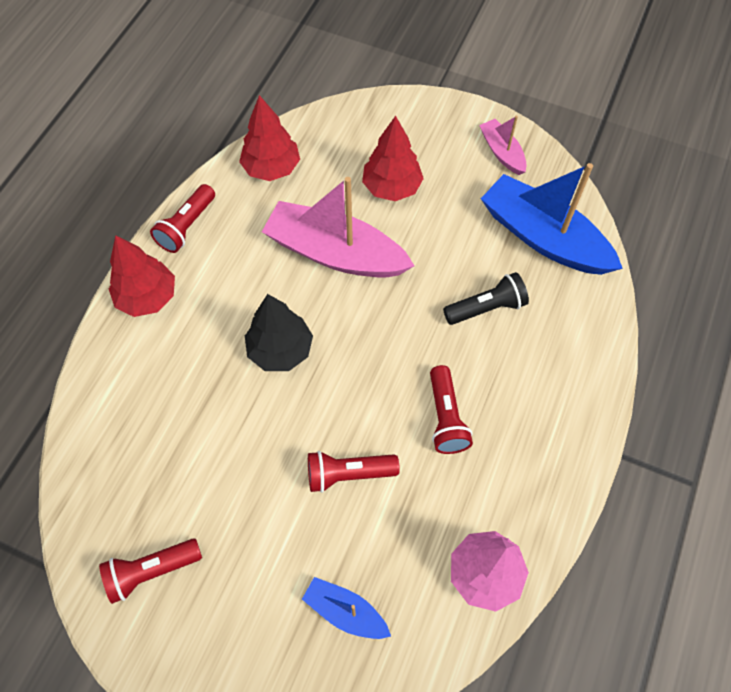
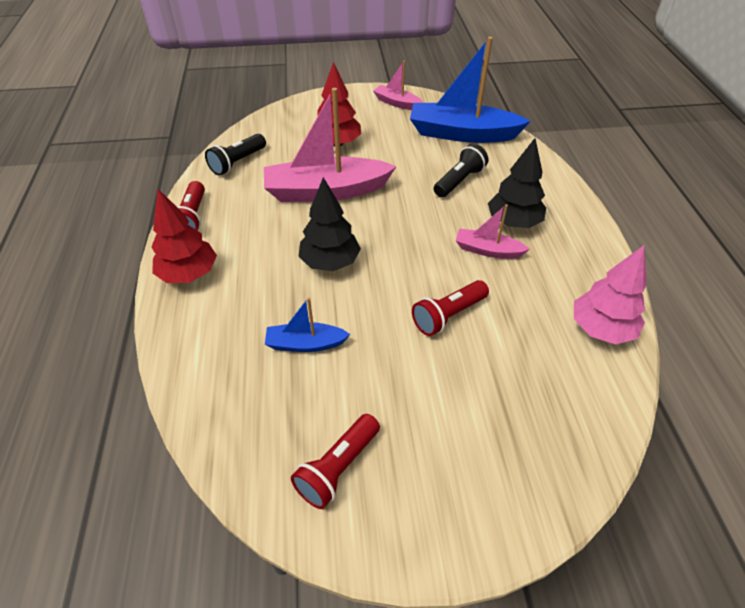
camera: 30 degrees left, 15 degrees down
red tree [239,95,300,181] -> black flashlight [205,134,266,176]
blue boat [302,577,391,639] -> blue boat moved to [265,297,351,352]
red flashlight [430,365,473,454] -> pink boat [456,204,530,259]
none -> black tree [488,138,546,228]

